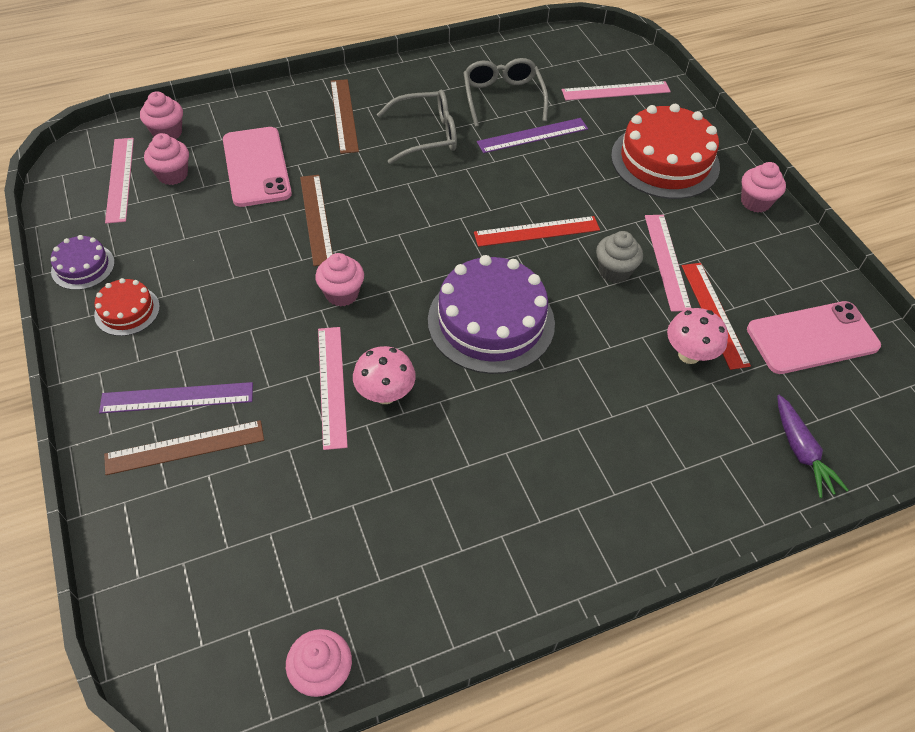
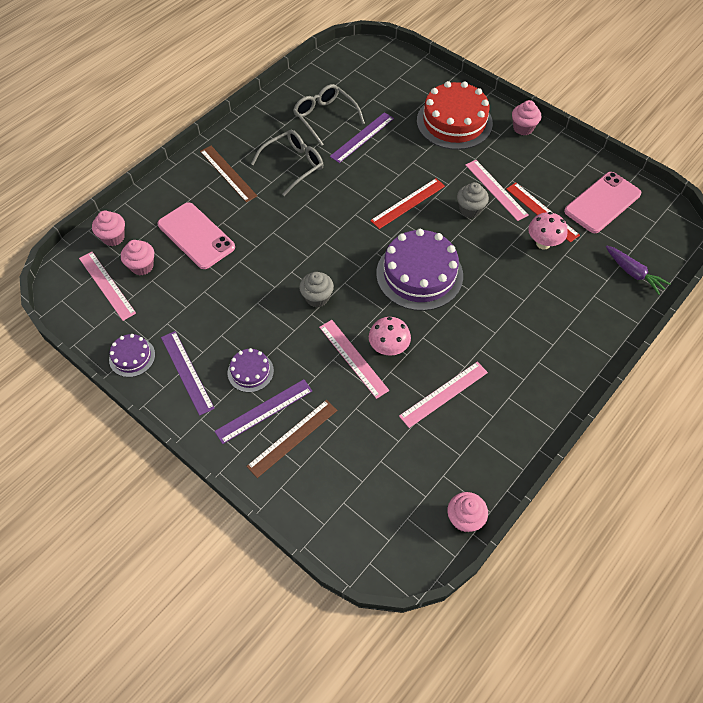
camera: 25 degrees left, 5 degrees up
red cake [94,278,160,336] -> purple ruler [161,331,215,416]
brown ruler [300,175,333,266] -> none
pink cupcake [315,253,364,307] -> grey cupcake [299,272,334,307]
pink ruler [562,81,671,100] -> pink ruler moved to [399,362,488,428]
none -> purple cake [228,348,274,392]

